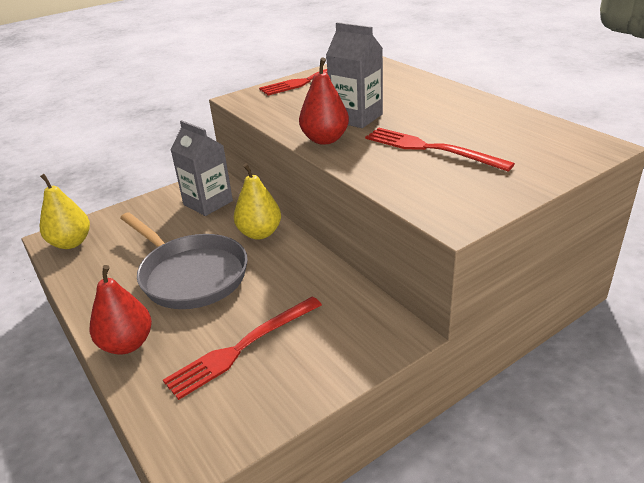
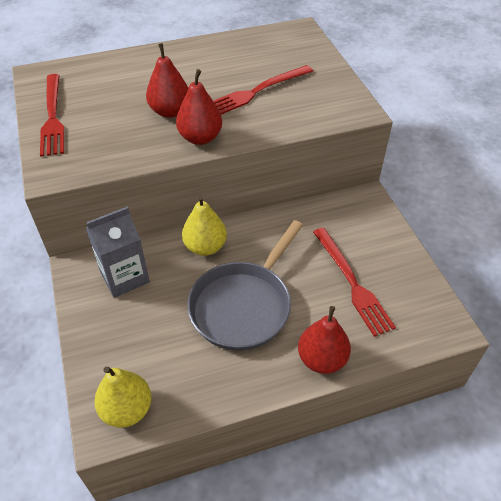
camera: 75 degrees left, 15 degrees up
grey pan [120,212,248,309] -> grey pan turned 150 degrees clockwise [187,220,303,351]
grey carton [326,22,383,128] -> red pear [146,43,188,118]

